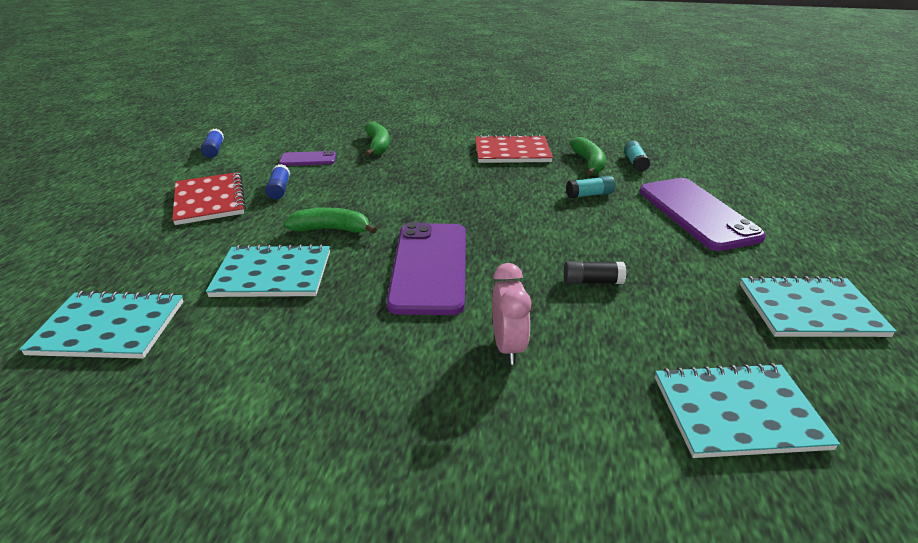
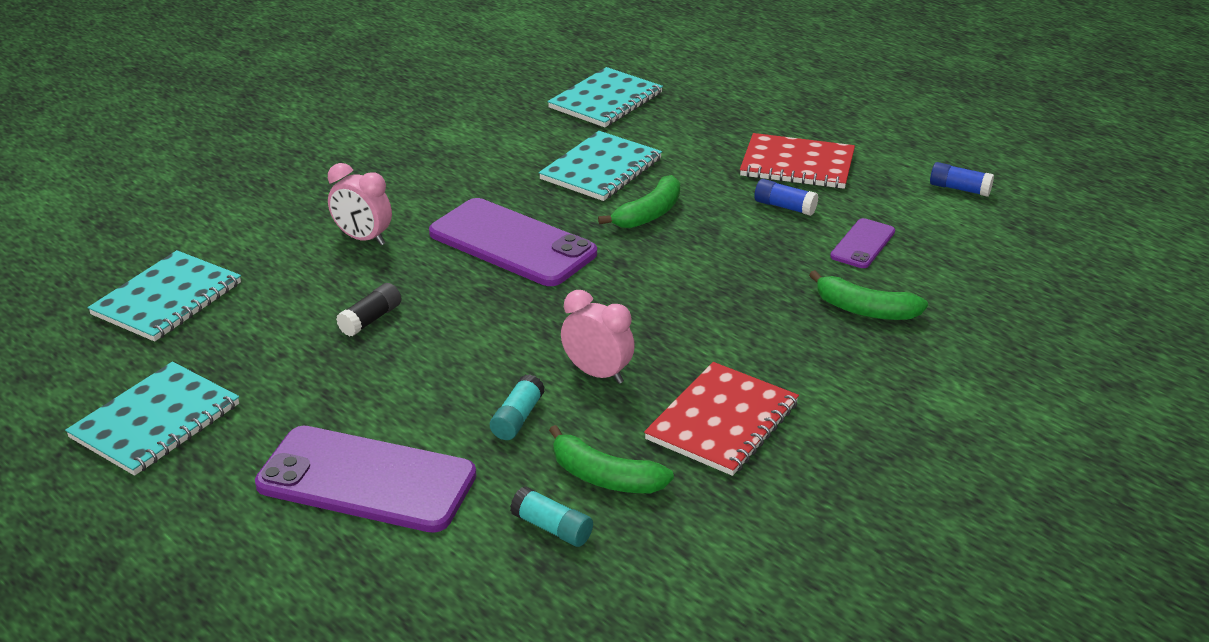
camera: 125 degrees right, 0 degrees up
none -> pink clock [561,290,635,384]

